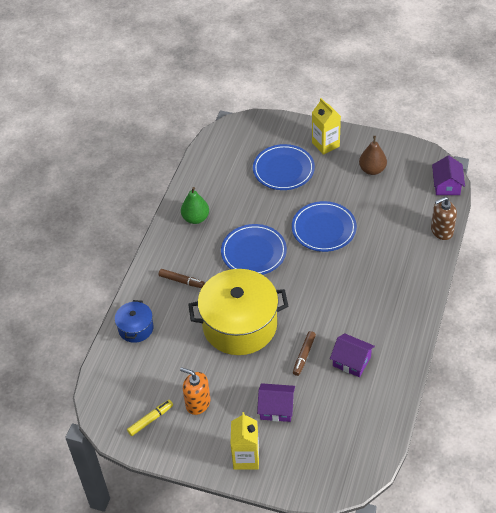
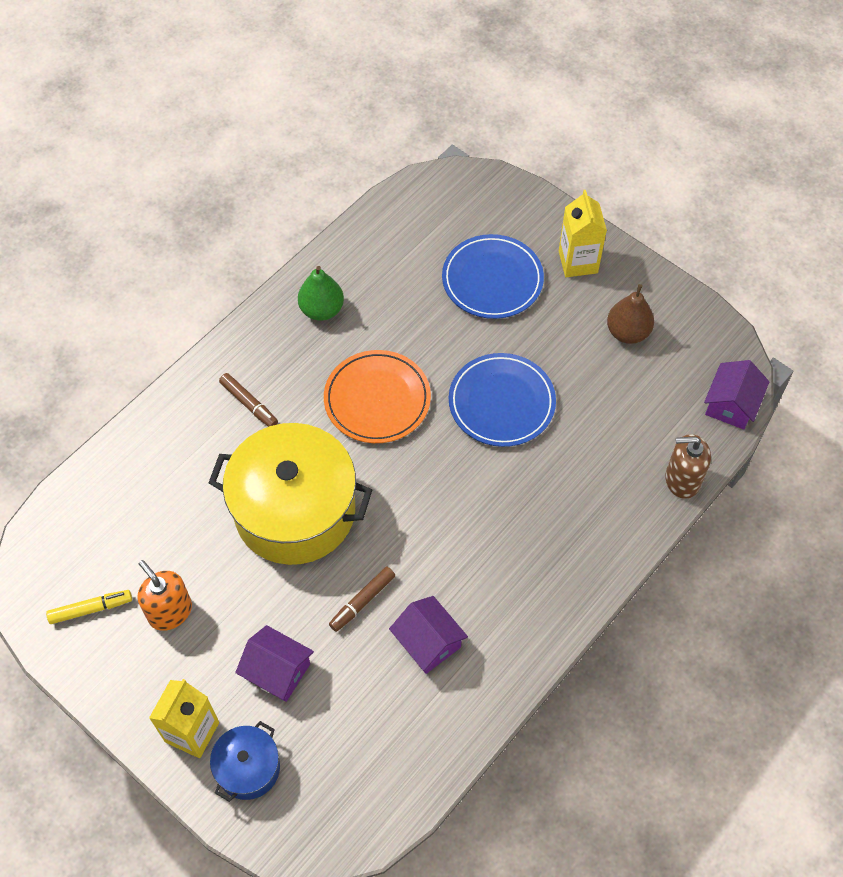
camera: 20 degrees right, 10 degrees up
blue pot [115,300,154,343] -> blue pot moved to [210,721,280,802]
blue plate [221,224,287,275] -> orange plate [324,350,431,443]

